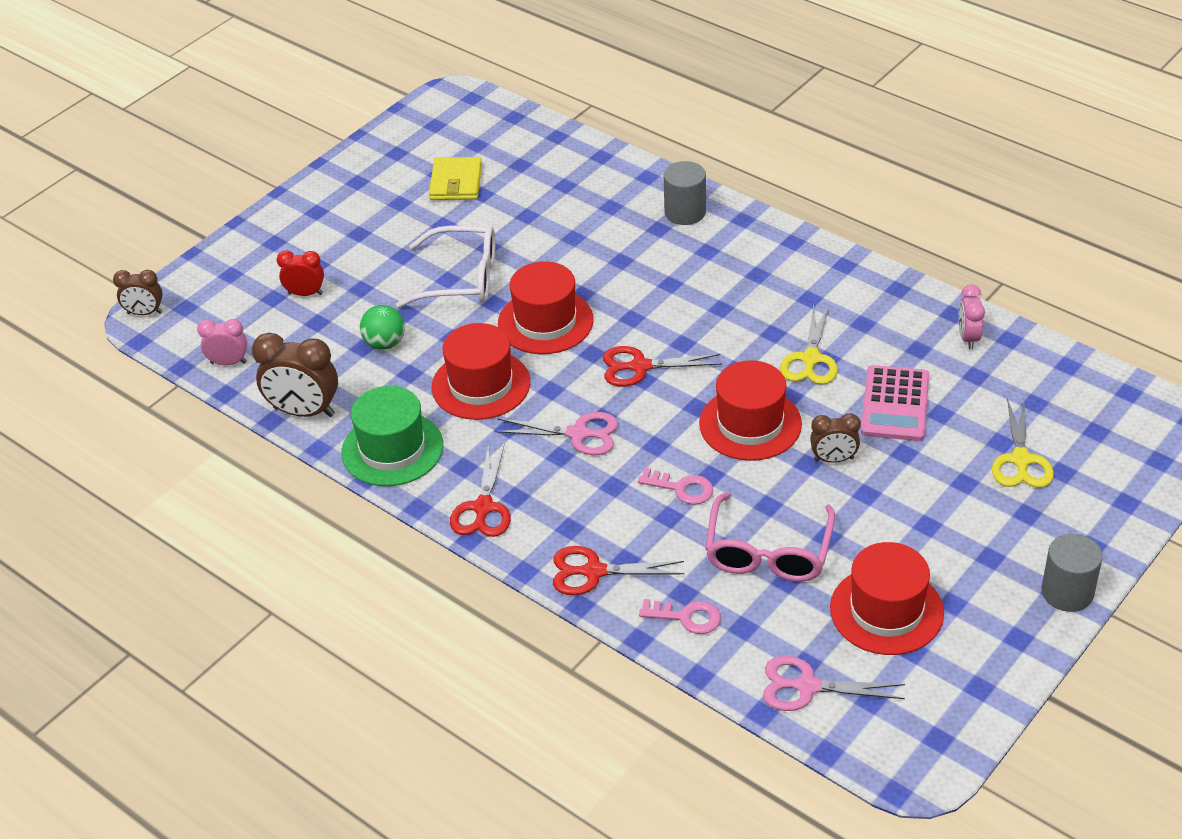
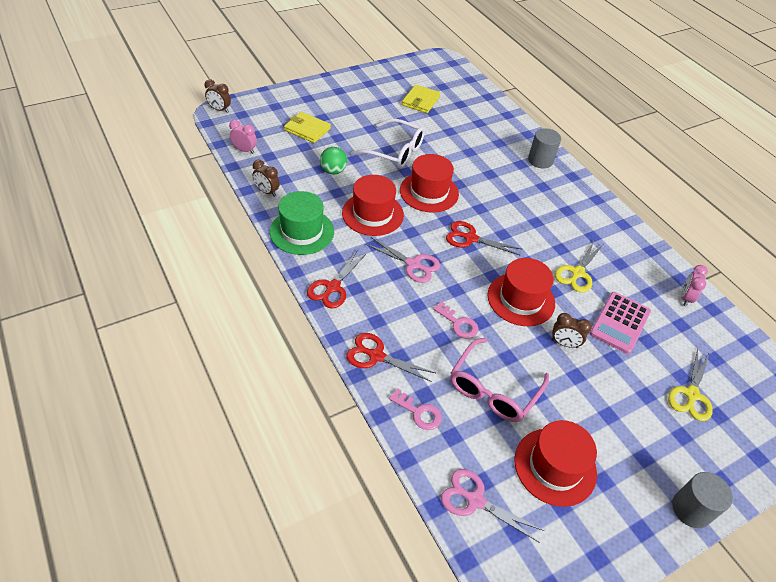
camera: 15 degrees right, 5 degrees up
brown clock [252,333,338,417] -> brown clock [253,160,280,197], size x0.59
red clock [277,250,324,296] -> yellow wallet [284,112,331,143]

